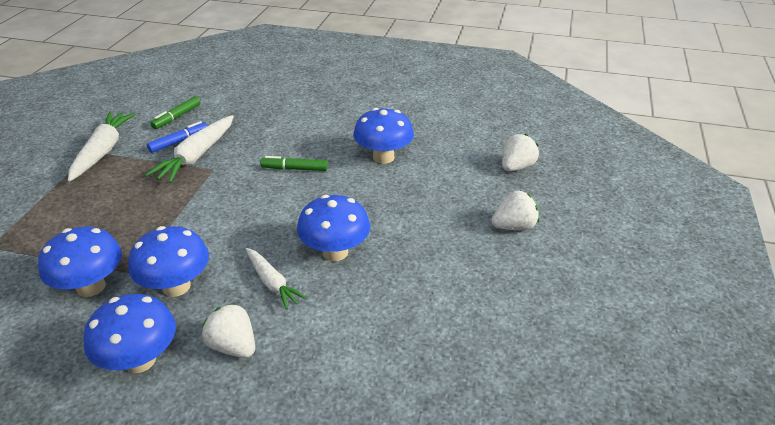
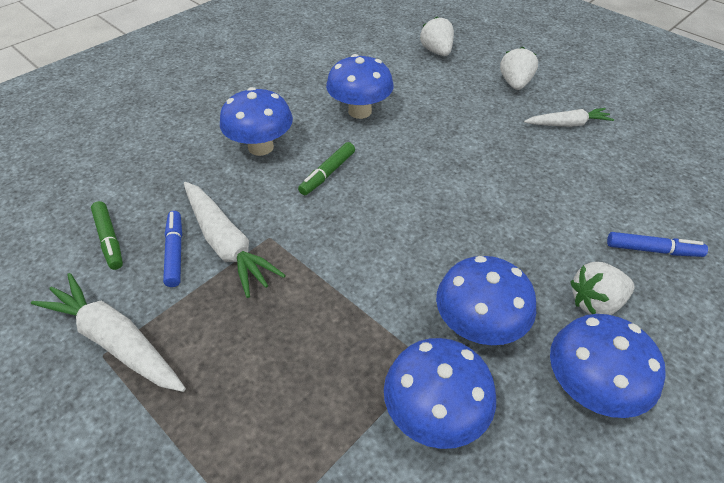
camera: 60 degrees left, 10 degrees up
white carrot [246,248,307,310] -> white carrot moved to [524,108,614,127]
blue mushroom [297,195,370,261] -> blue mushroom moved to [220,87,293,156]
none -> blue marker [607,232,708,257]

